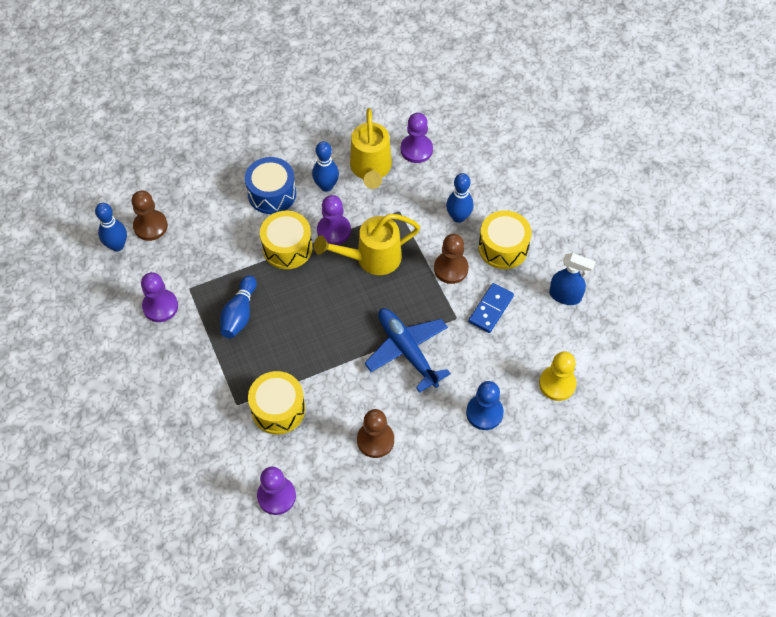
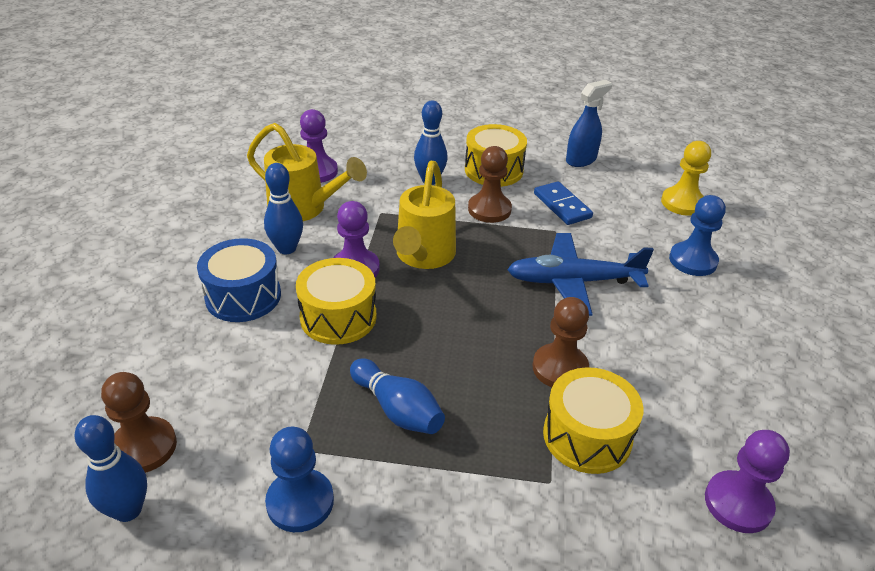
camera: 60 degrees left, 20 degrees down
purple pawn [141,272,178,322] -> blue pawn [265,427,334,532]
brown pawn [357,409,394,458] -> brown pawn moved to [533,297,589,387]

